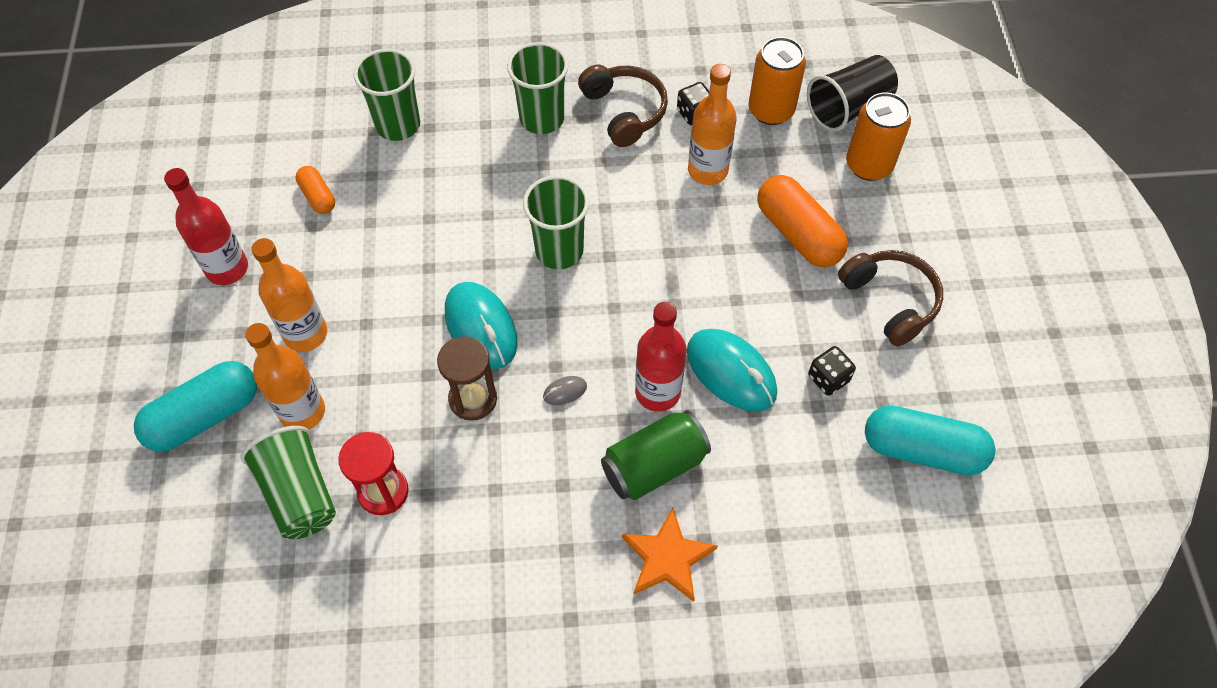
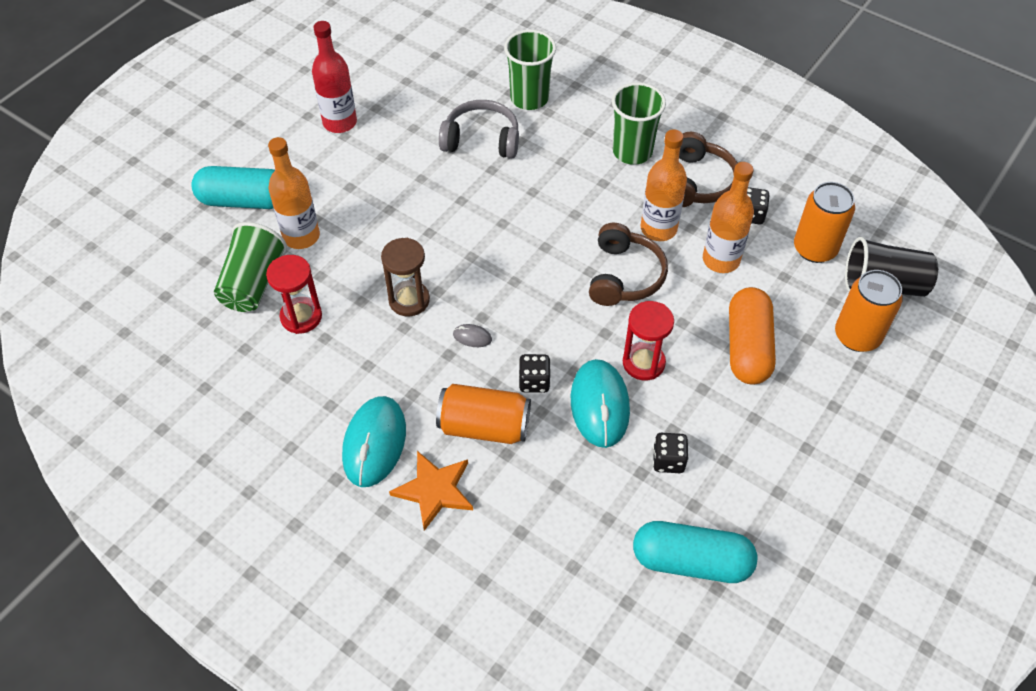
camera: 40 degrees right, 5 degrees down
orange bottle [252,238,328,352] -> orange bottle moved to [641,129,687,241]
orange capsule [296,166,335,214] -> none
turquoise mouse [445,282,518,369] -> turquoise mouse moved to [342,396,406,487]
green cup [523,175,589,269] -> none
green can [601,410,711,500] -> orange can [436,384,531,444]
red bottle [635,302,686,412] -> black dice [519,354,551,393]
brown headphones [838,250,943,346] -> brown headphones moved to [589,223,668,306]
turquoise capsule [865,406,995,475] -> turquoise capsule turned 45 degrees counterclockwise [633,521,758,583]
none -> grey headphones [439,100,519,158]
none -> red hourglass [623,301,674,380]

